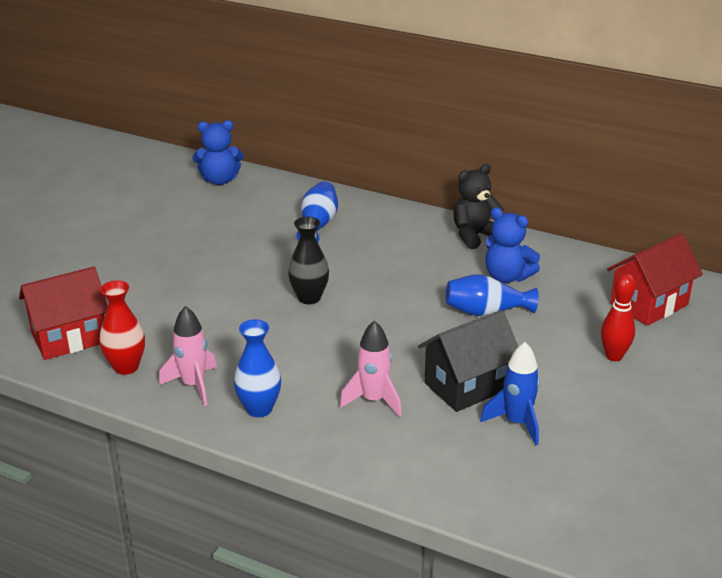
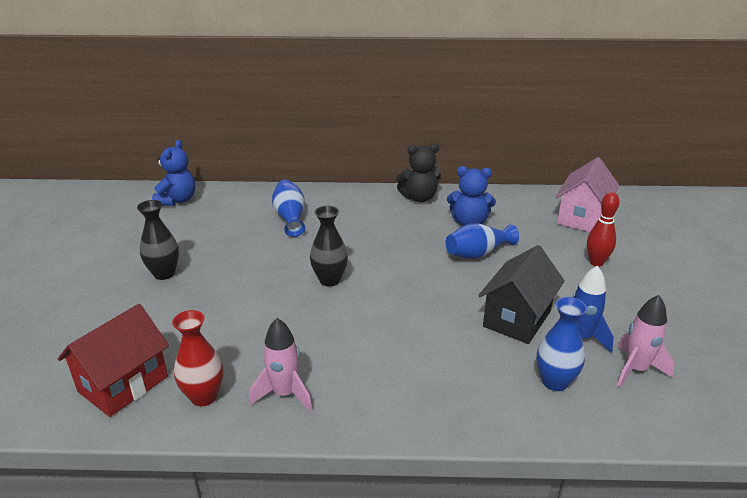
camera: 25 degrees left, 0 degrees up
blue teddy bear [193,120,244,185] -> blue teddy bear turned 45 degrees counterclockwise [152,140,195,206]
blue vase [234,319,281,417] -> blue vase moved to [537,297,587,391]
pink rocket [339,320,402,417] -> pink rocket moved to [617,295,675,387]
black teddy bear [453,164,504,249] -> black teddy bear turned 135 degrees counterclockwise [396,143,441,202]
red house [607,233,703,326] -> pink house [555,157,619,232]
none -> black vase [137,200,179,280]

